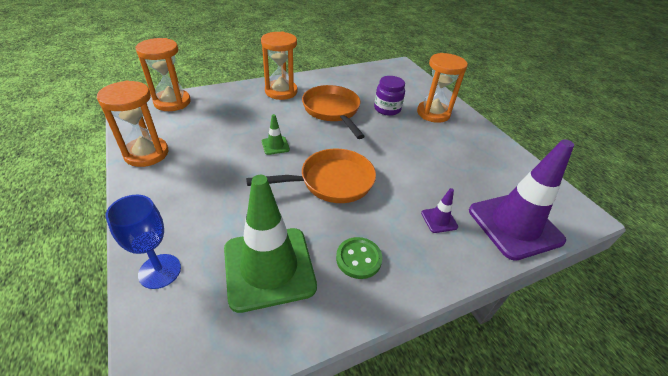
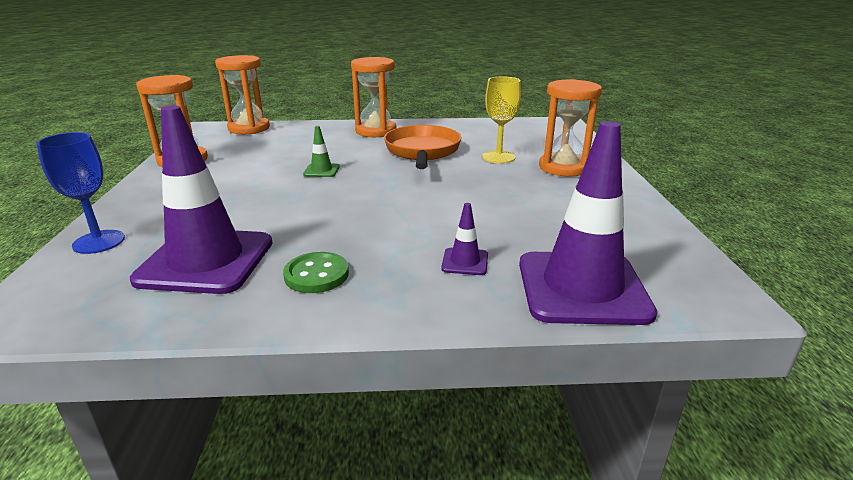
camera: 25 degrees right, 15 degrees down
green traffic cone [224,175,317,313] -> purple traffic cone [130,106,273,294]
orange pan [246,149,376,203] -> none
purple jar [374,76,405,116] -> yellow goblet [482,77,521,163]

